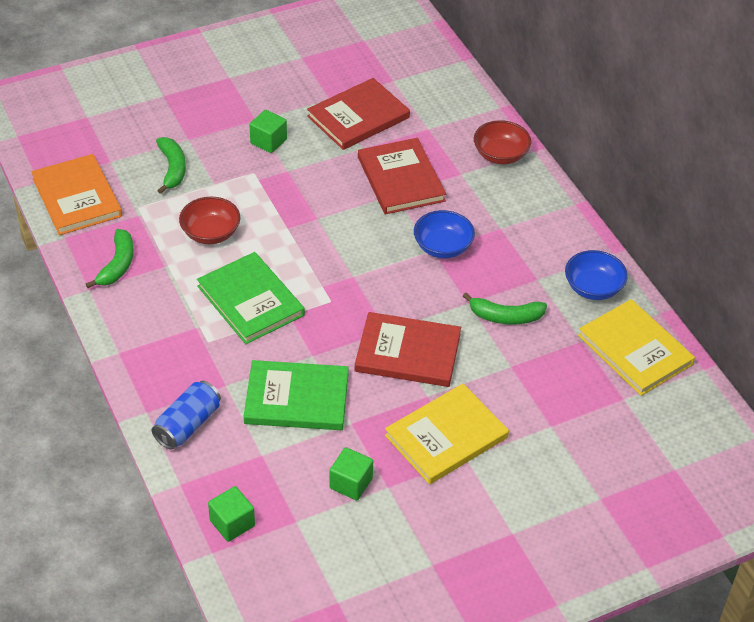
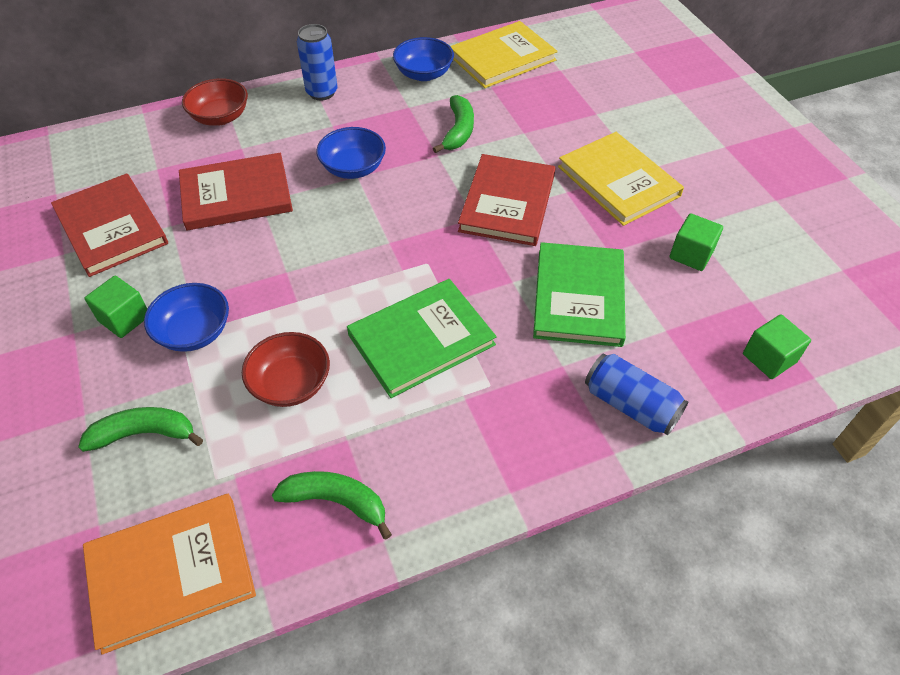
camera: 85 degrees left, 5 degrees up
none -> blue bowl [144,283,229,352]
none -> blue can [297,24,338,100]

